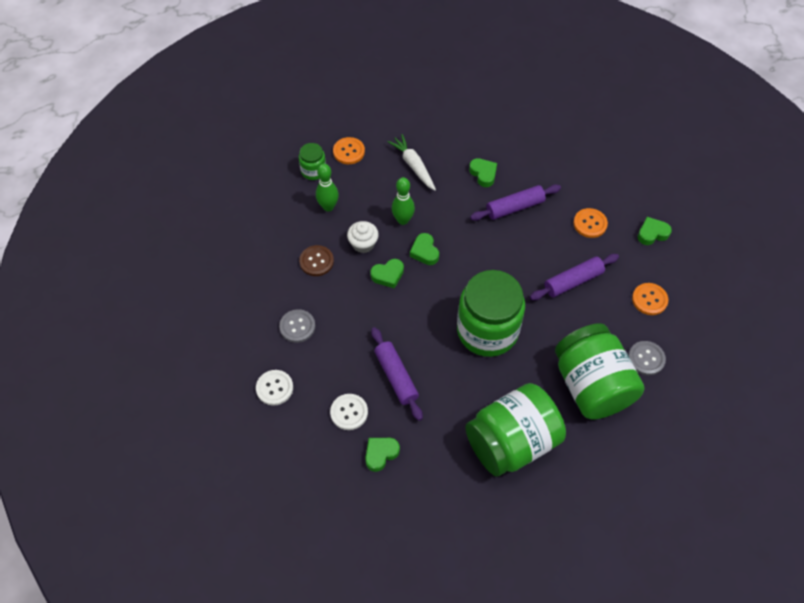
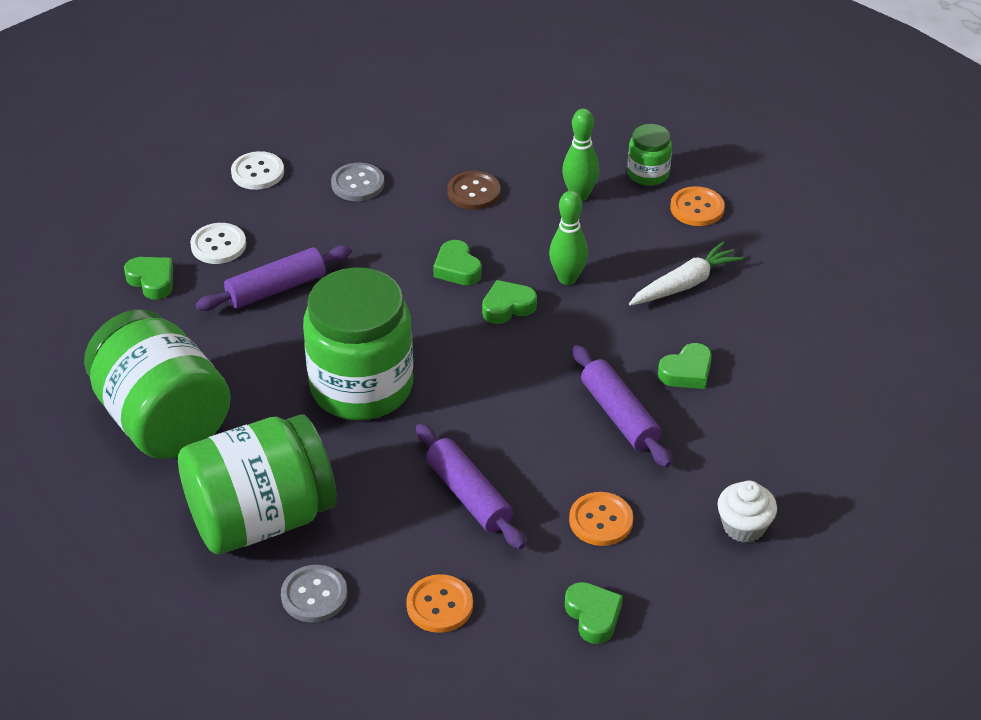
camera: 85 degrees right, 15 degrees down
white cupcake [347,221,379,253] -> white cupcake moved to [717,481,777,543]

